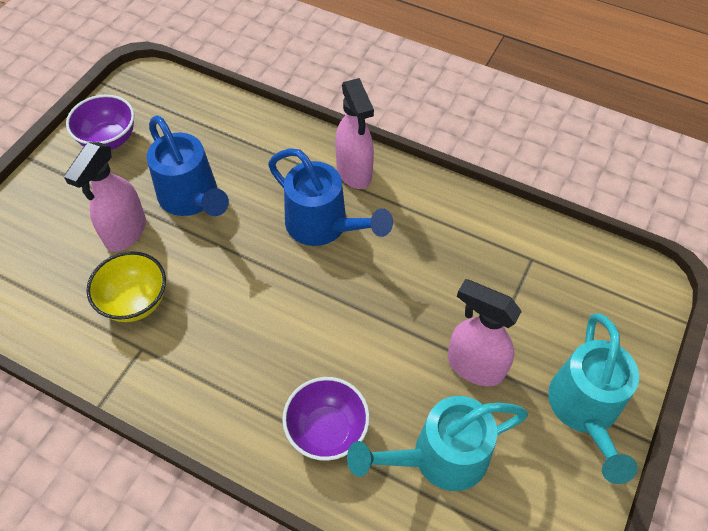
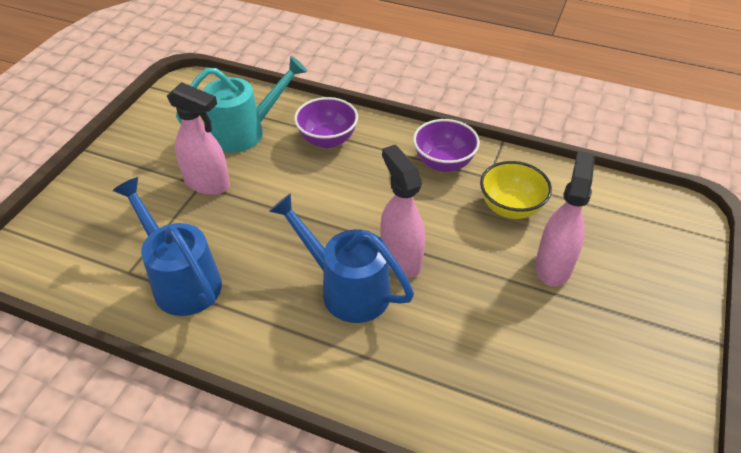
camera: 175 degrees right, 10 degrees down
purple bowl [66,94,134,150] -> purple bowl moved to [413,119,480,172]
blue watering can [147,115,229,216] -> blue watering can moved to [113,177,222,316]
pink spray bottle [335,78,374,189] -> pink spray bottle moved to [380,145,425,278]
turquoise watering can [548,313,639,484] -> none

